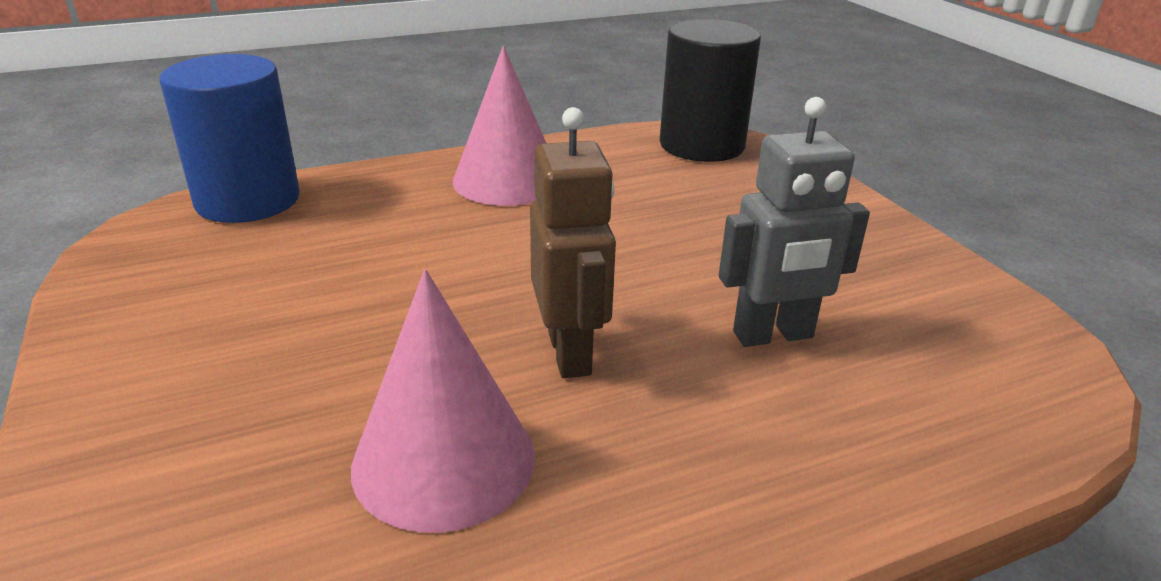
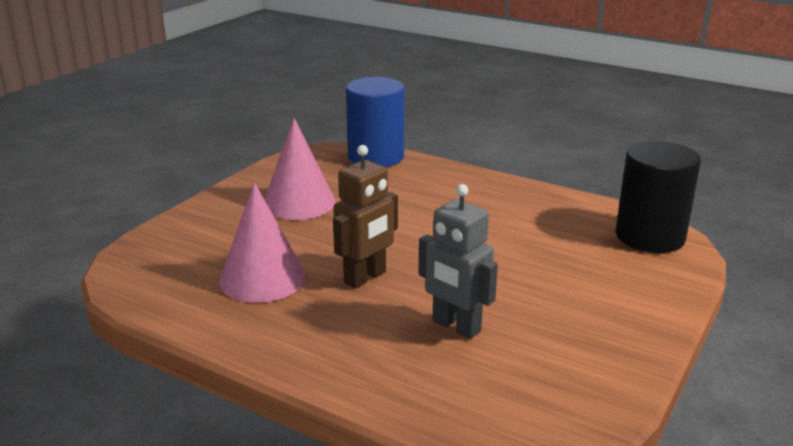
camera: 55 degrees right, 5 degrees down
pink cone [453,46,546,206] -> pink cone moved to [264,118,336,220]

